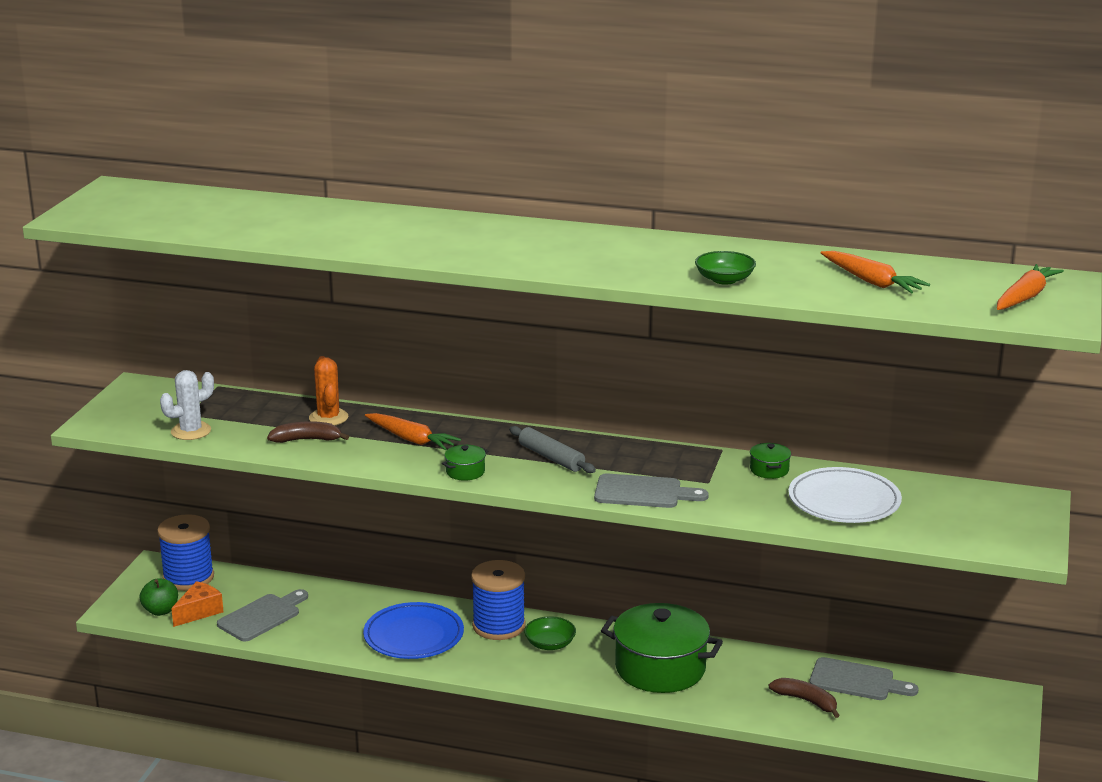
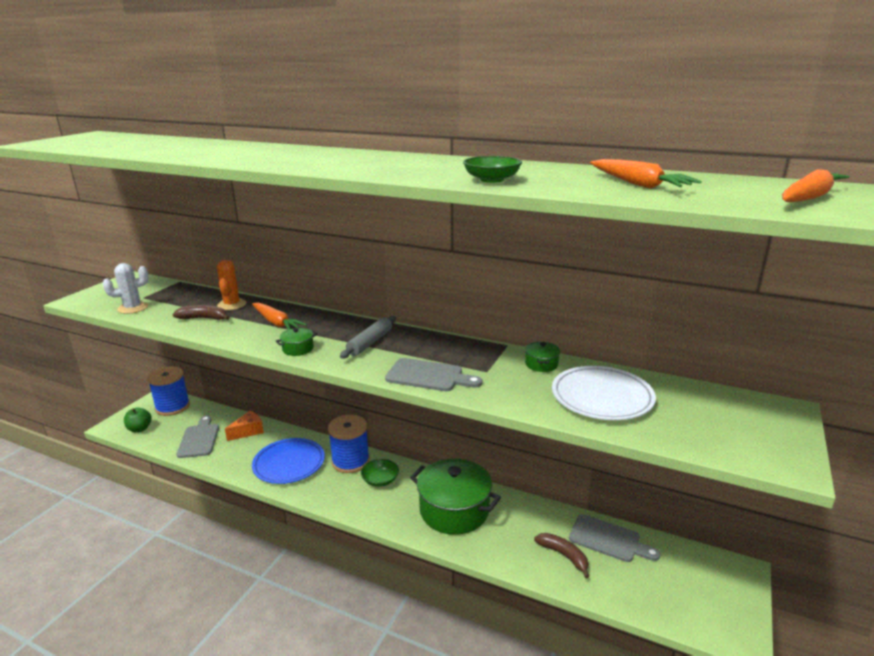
camera: 10 degrees right, 0 degrees up
orange cheese [171,581,223,627] -> orange cheese moved to [225,411,264,441]
grey cutting board [217,589,308,641] -> grey cutting board turned 60 degrees counterclockwise [177,415,219,458]
grey rolling pin [509,426,596,473] -> grey rolling pin turned 60 degrees clockwise [340,316,396,359]

